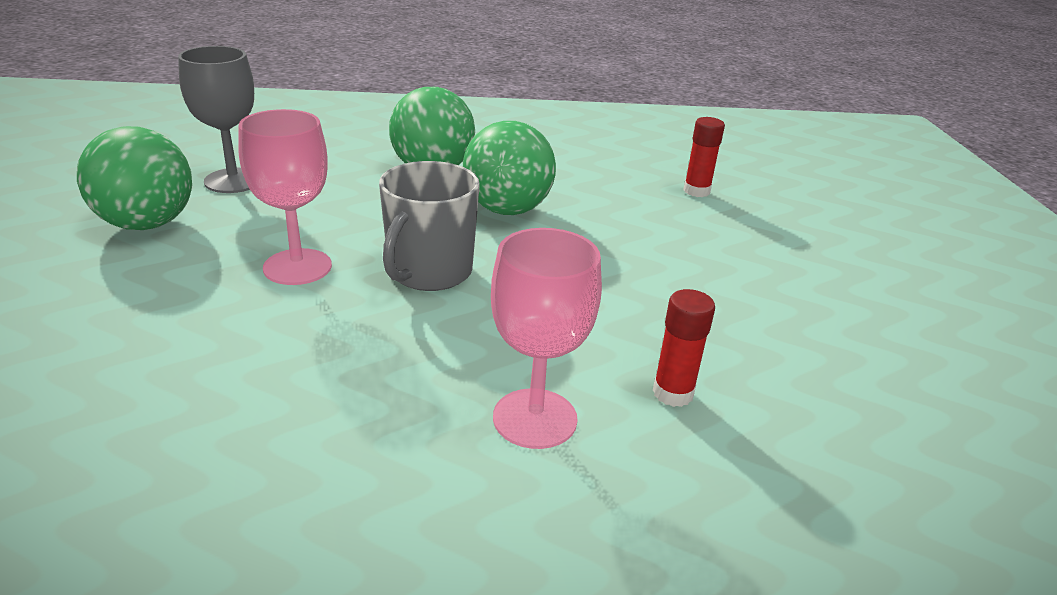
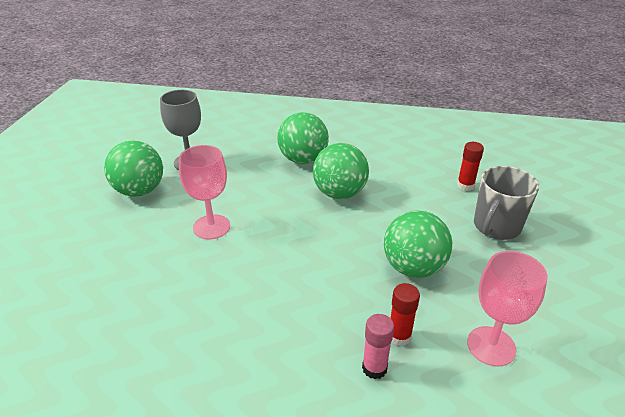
camera: 15 degrees right, 5 degrees up
grey mug [379,161,480,291] -> grey mug moved to [474,166,539,240]
pink goblet [491,228,602,449] -> pink goblet moved to [467,251,548,367]
none -> pink glue stick [362,314,394,379]
none -> green ball [384,210,452,278]

